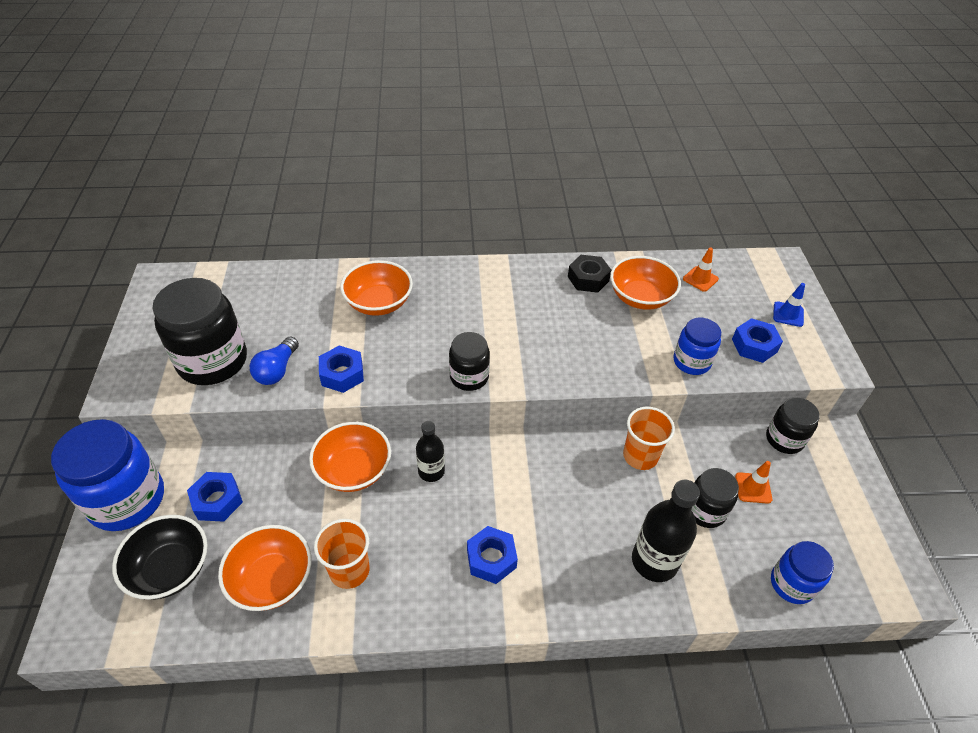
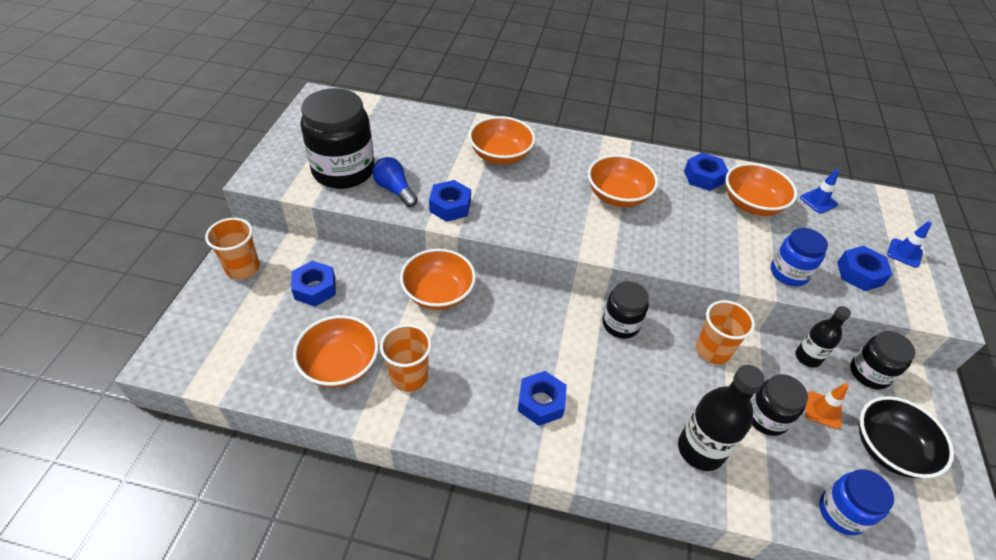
camera: 15 degrees right, 0 degrees up
blue jar [51,419,164,531] -> orange cup [205,218,260,280]
black bowl [112,515,207,600] -> black bowl moved to [859,396,954,478]
blue light bulb [250,337,299,385] -> blue light bulb turned 105 degrees clockwise [372,157,418,207]
black bottle [416,421,445,482] -> black bottle moved to [796,306,851,368]
black jar [449,332,490,391] -> black jar moved to [603,281,649,339]
black nut [568,255,611,293] -> blue nut [684,153,728,191]
orange traffic cone [683,247,719,292] -> blue traffic cone [800,169,839,213]
none -> orange bowl [588,155,658,207]

